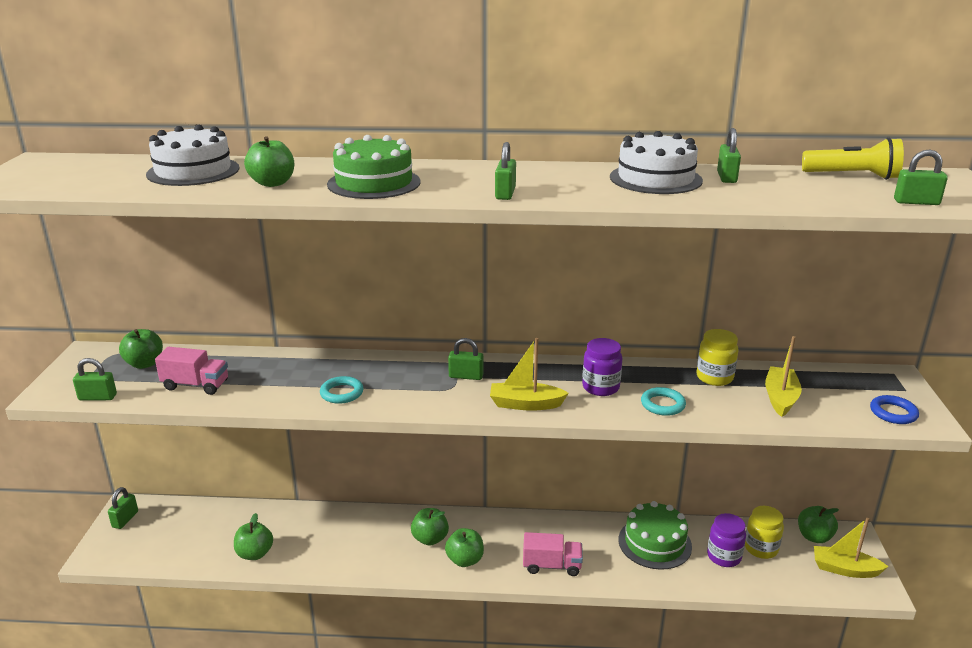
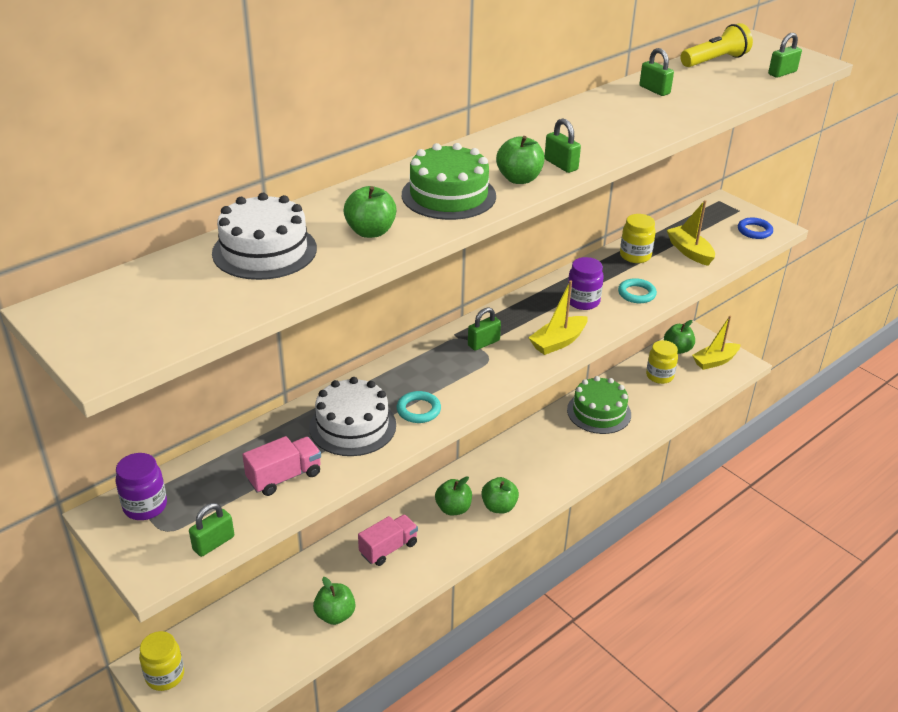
camera: 45 degrees left, 10 degrees up
green padlock [108,487,138,529] -> yellow jar [139,631,184,691]
green apple [119,329,163,369] -> green apple moved to [496,136,545,184]
pink truck [523,532,583,576] -> pink truck moved to [358,514,418,566]
white cake [610,131,703,194] -> white cake moved to [309,377,396,456]
purple jar [707,513,746,567] -> purple jar moved to [116,453,167,520]

